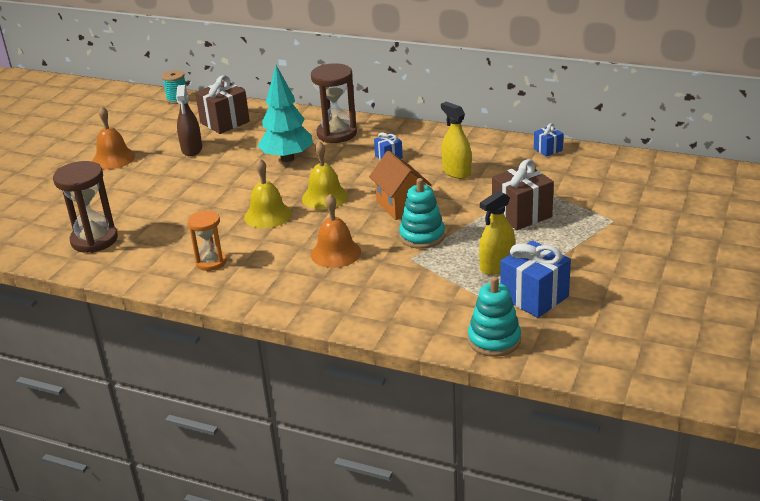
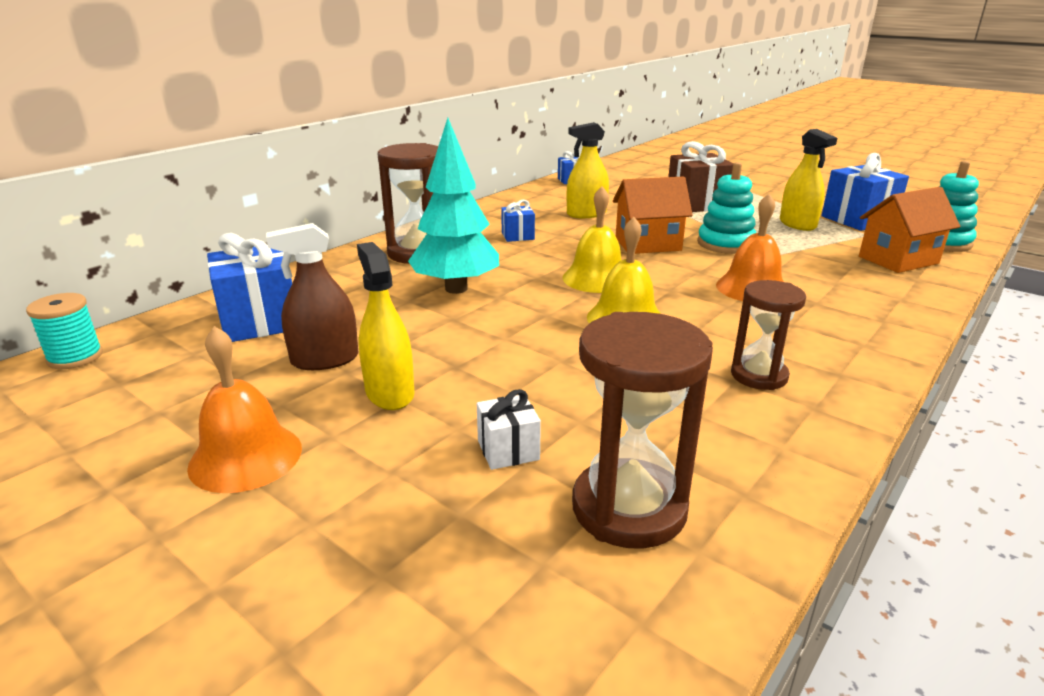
camera: 75 degrees left, 5 degrees down
brown spray bottle [176,85,202,156] -> brown spray bottle turned 150 degrees clockwise [266,223,358,370]
orange hourglass [188,210,227,271] -> brown hourglass [731,280,806,390]
brown gift [195,75,250,134] -> blue gift [207,233,292,342]
none -> yellow spray bottle [357,242,415,410]
none -> white gift [477,389,541,470]
none -> orange house [859,187,960,273]

